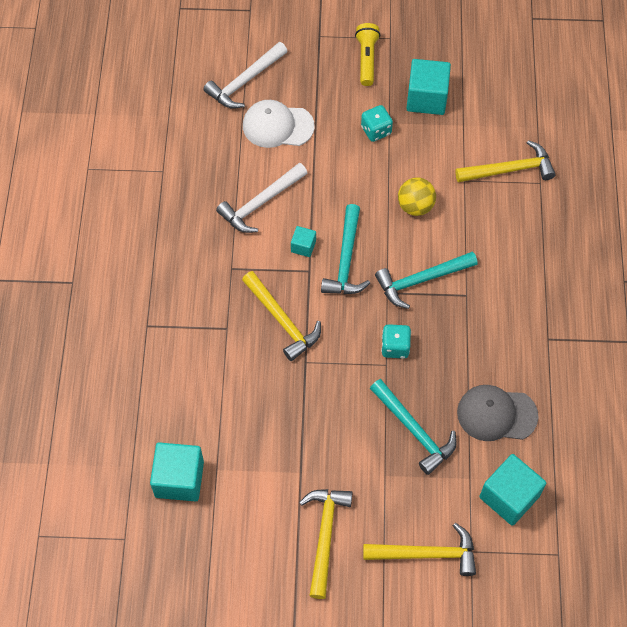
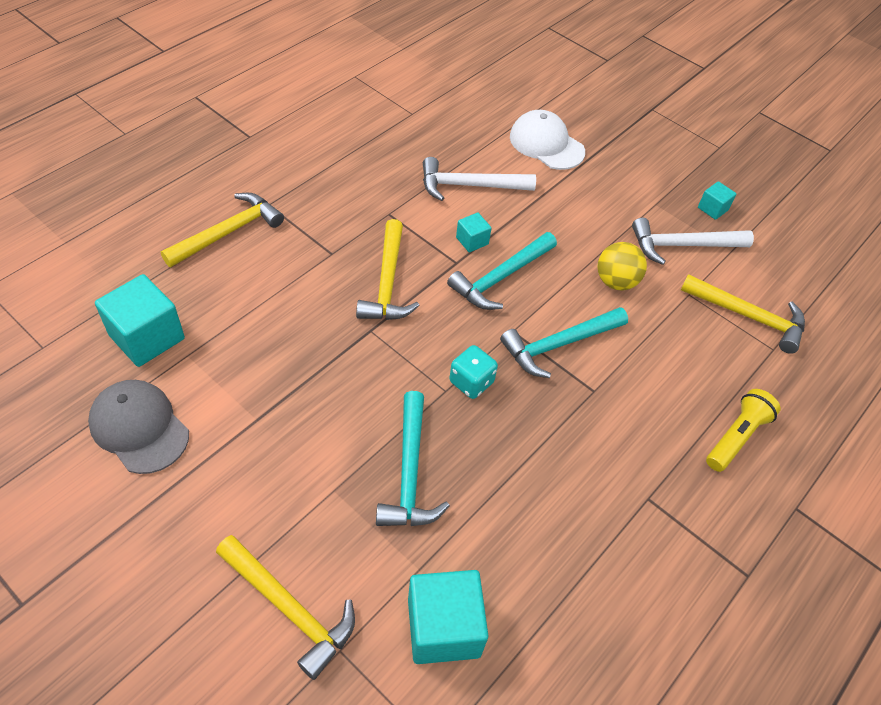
camera: 35 degrees right, 10 degrees down
white hammer [203,42,287,109] -> white hammer moved to [632,218,754,265]
yellow hammer [299,489,353,599] -> yellow hammer moved to [161,193,284,267]
yellow flashlight [355,23,380,86] -> yellow flashlight moved to [706,389,781,472]
turquoise dice [361,105,393,142] -> none
turquoise hammer [375,251,478,309] -> turquoise hammer turned 45 degrees counterclockwise [500,307,628,378]
turquoise cube [406,59,451,115] -> turquoise cube [698,181,736,220], size x0.51
grey cap [457,385,538,441] -> grey cap moved to [88,380,189,474]

